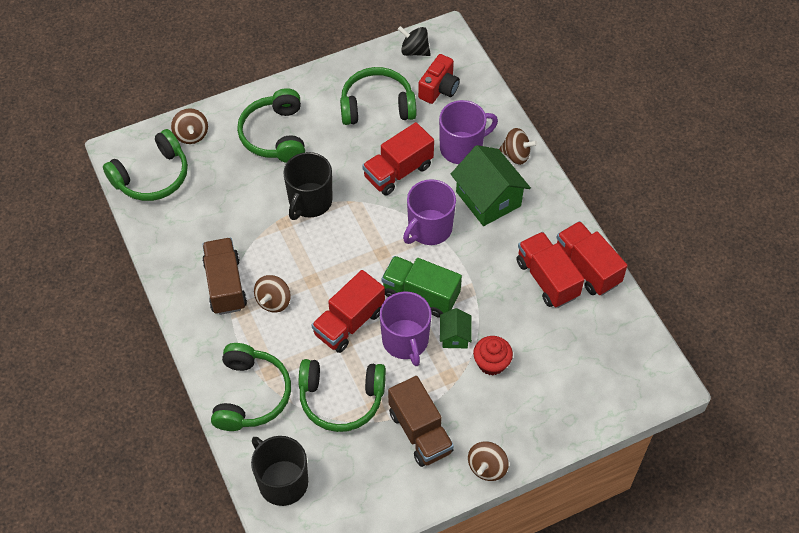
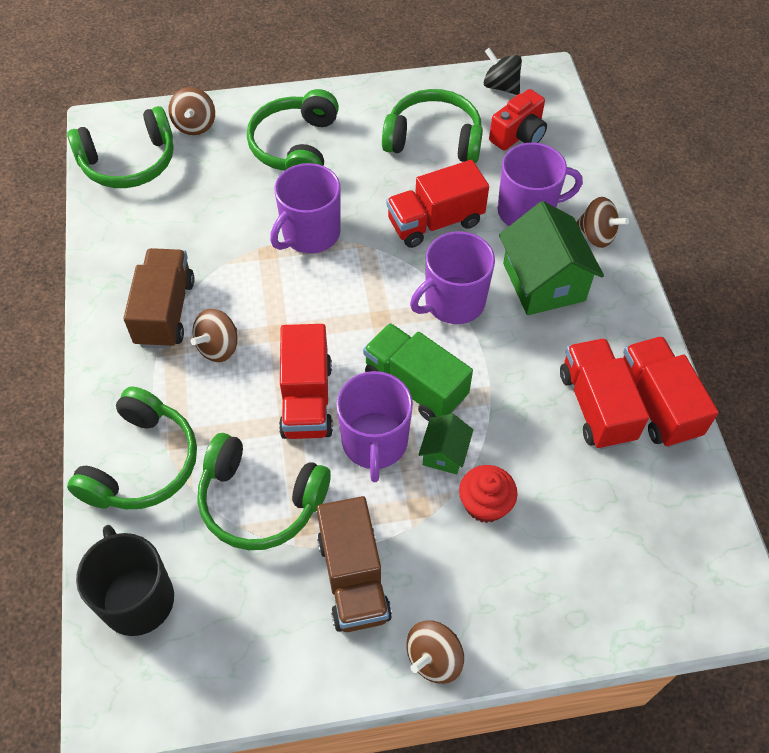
camera: 15 degrees right, 0 degrees up
black mug [283,152,333,220] -> purple mug [270,163,341,253]
red truck [312,270,385,353] -> red truck turned 60 degrees counterclockwise [279,324,333,439]

